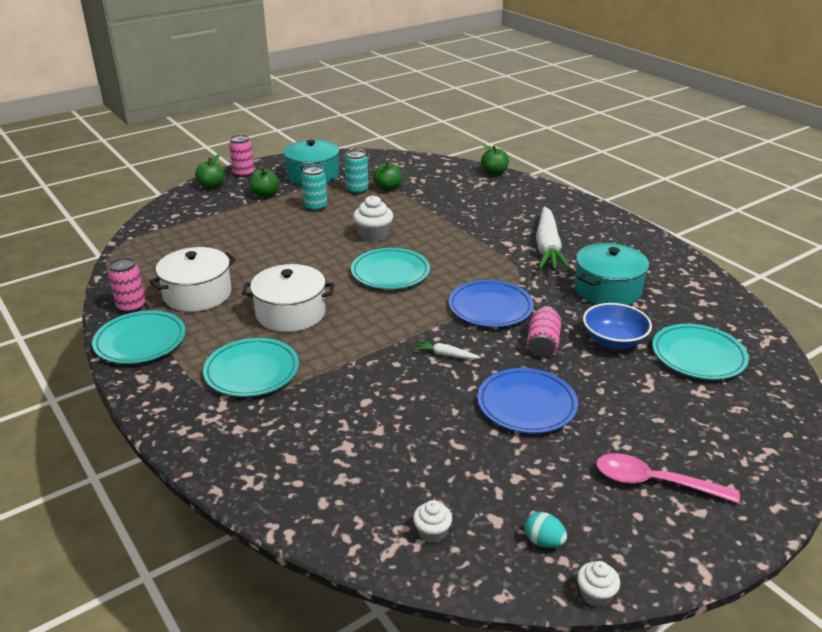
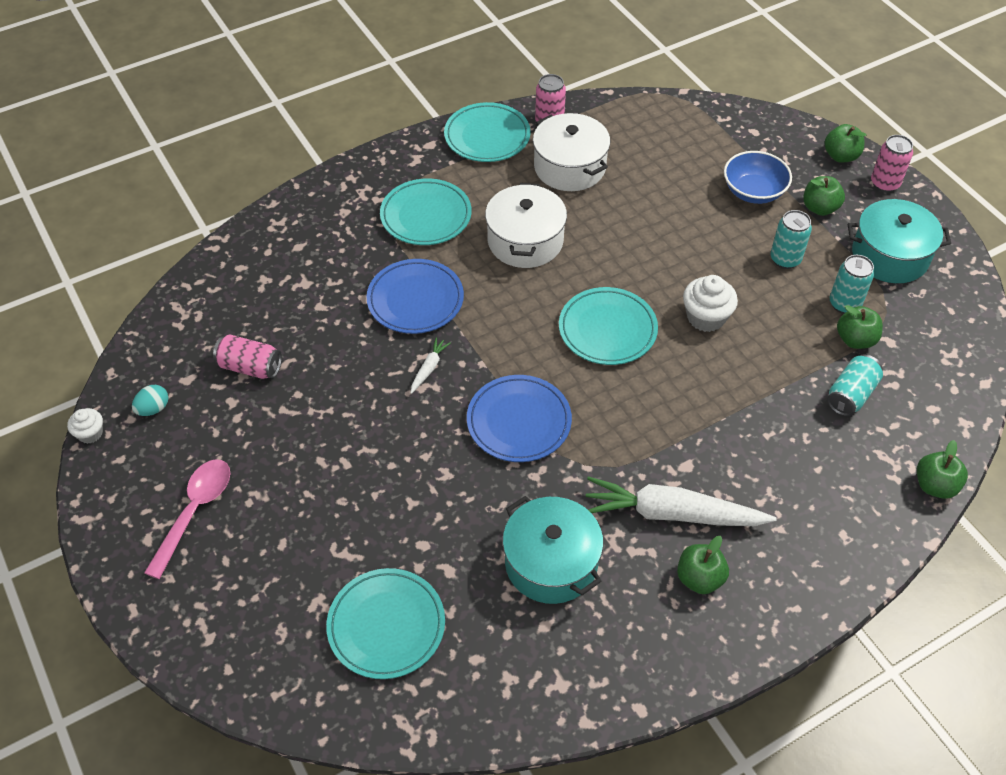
camera: 95 degrees right, 20 degrees up
white cupcake [413,500,452,543] -> none
blue plate [477,368,578,433] -> blue plate moved to [366,259,464,334]
pink can [527,306,561,357] -> pink can moved to [213,334,282,379]
blue bowl [583,303,652,349] -> blue bowl moved to [724,151,792,204]
none -> green apple [677,536,729,594]
none -> turquoise can [827,354,883,416]

